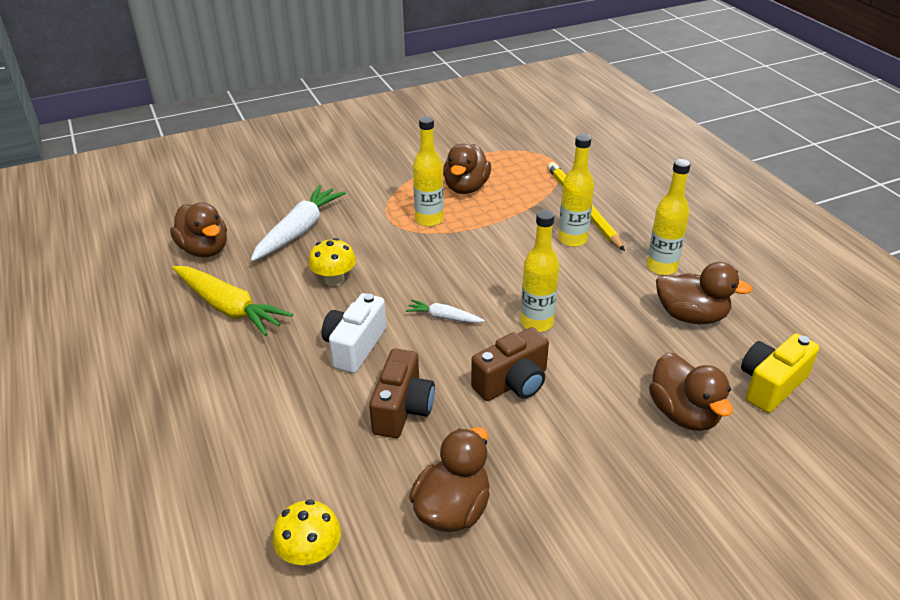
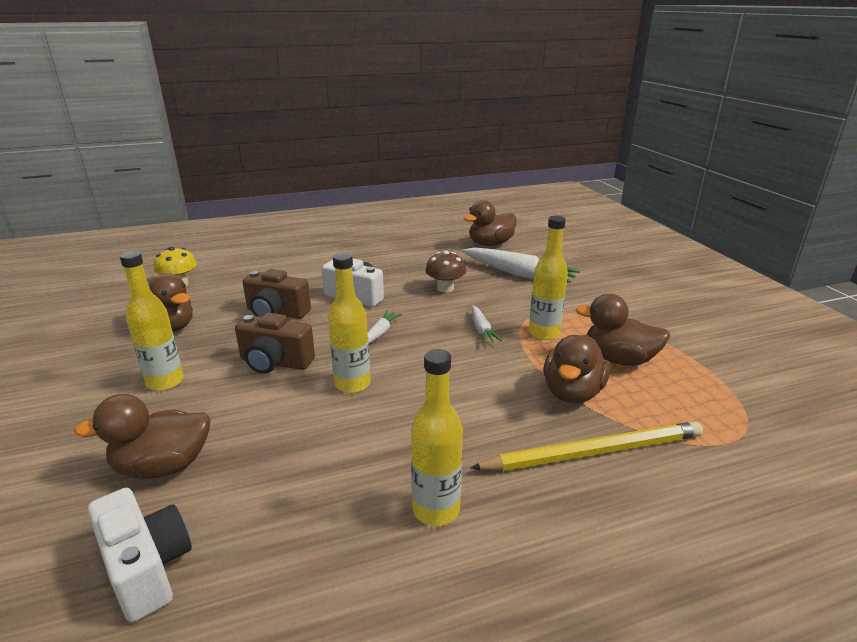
camera: 95 degrees right, 10 degrees down
yellow carrot [172,266,293,336] -> none
yellow mushroom [308,238,356,286] -> brown mushroom [425,250,466,292]
brown camera [471,327,549,401] -> brown camera turned 45 degrees counterclockwise [235,312,315,374]
yellow bottle [558,134,594,247] -> yellow bottle moved to [120,251,184,391]
brown duck [656,262,753,324] -> brown duck moved to [544,335,611,403]
yellow camera [741,333,819,413] -> white camera [88,488,192,622]
none -> white carrot [472,305,502,343]

